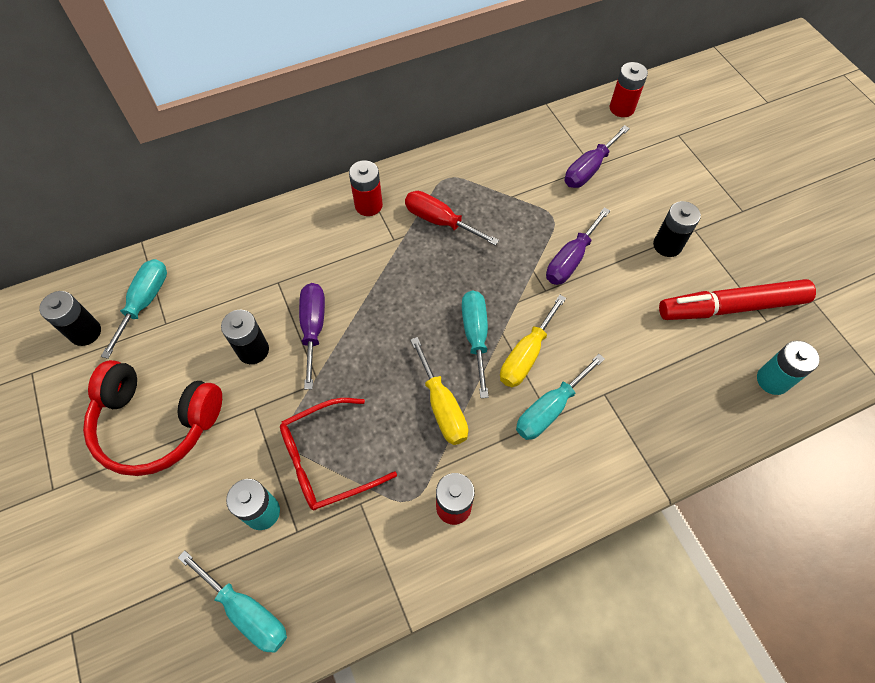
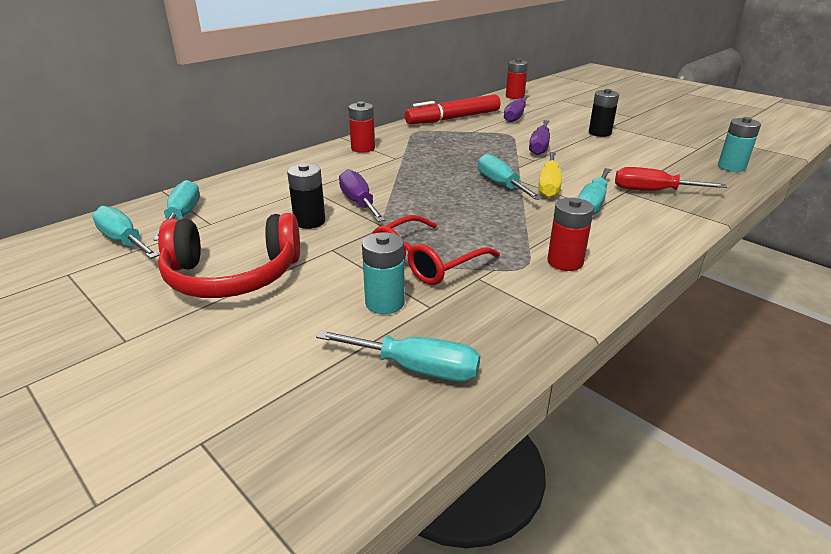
camera: 20 degrees left, 30 degrees down
black battery [39,291,101,346] -> turquoise screwdriver [92,206,159,259]
red screwdriver [405,191,499,246] -> red screwdriver moved to [615,167,727,191]
yellow screwdriver [410,337,468,445] -> none
red marker [659,279,816,320] -> red marker moved to [405,94,501,124]

